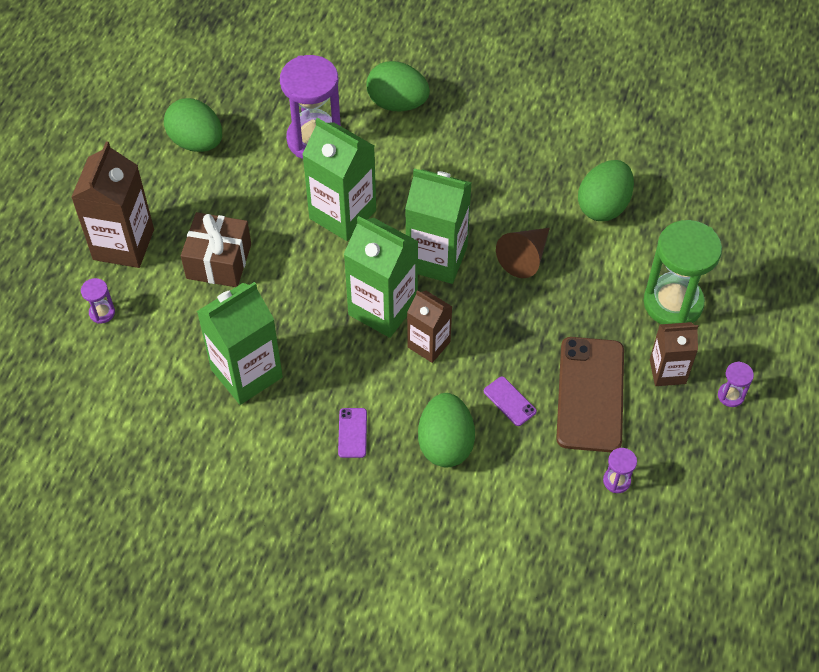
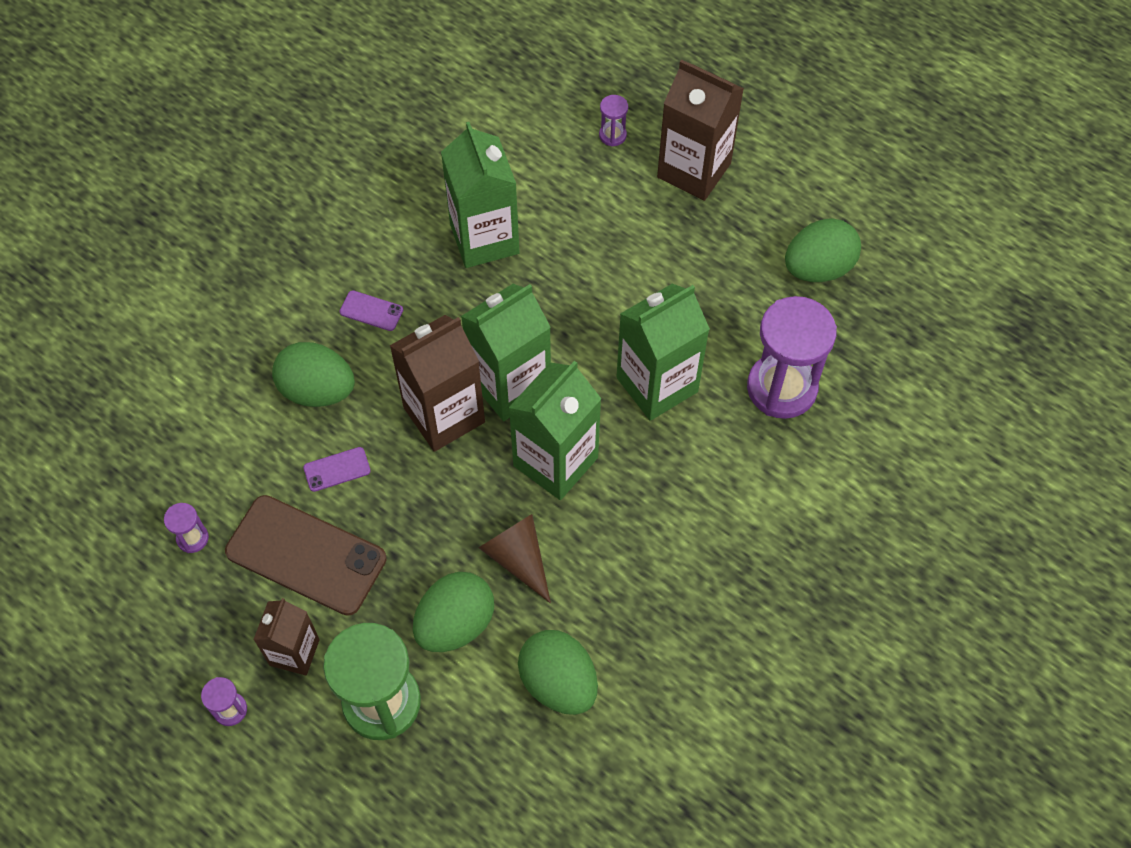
camera: 110 degrees right, 5 degrees up
brown gift [181,212,251,287] -> none
green egg [366,61,430,111] -> green egg moved to [413,572,494,652]
brown carton [407,290,452,363] -> brown carton [390,315,485,452], size x1.65

